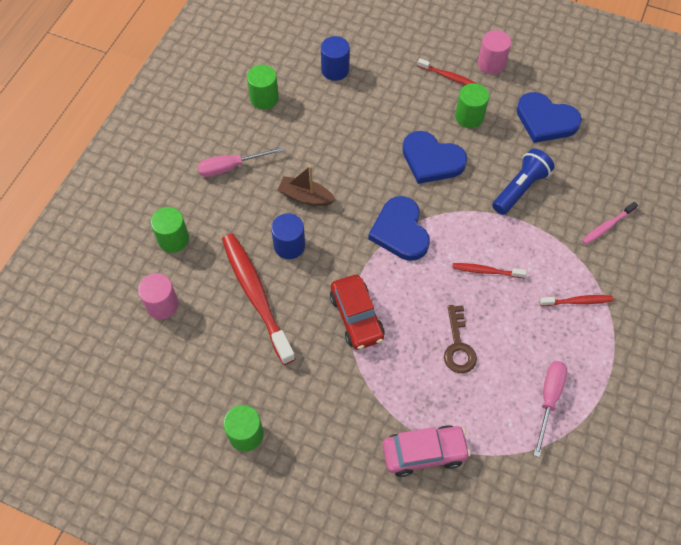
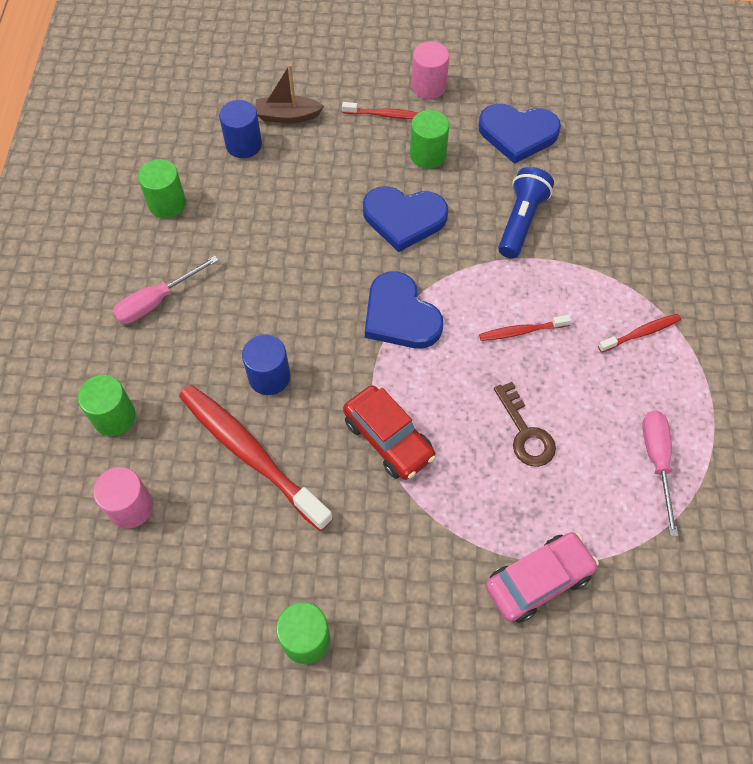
camera: 20 degrees left, 0 degrees up
brown boat [278,166,336,206] -> brown boat moved to [255,64,324,123]
pink toothbrush [582,202,638,245] -> none

